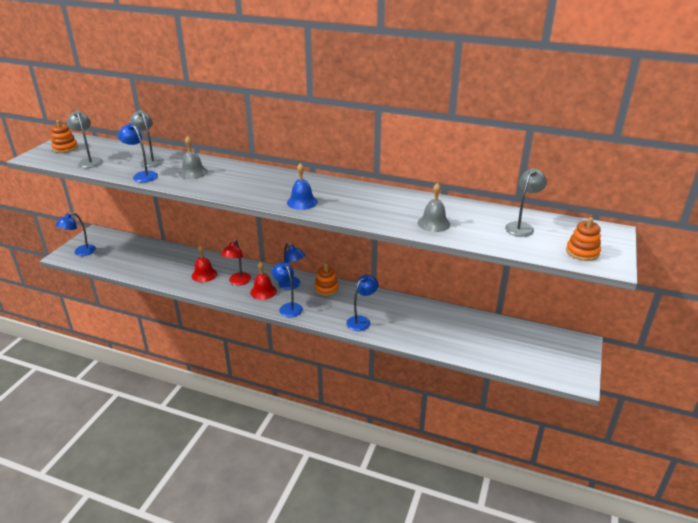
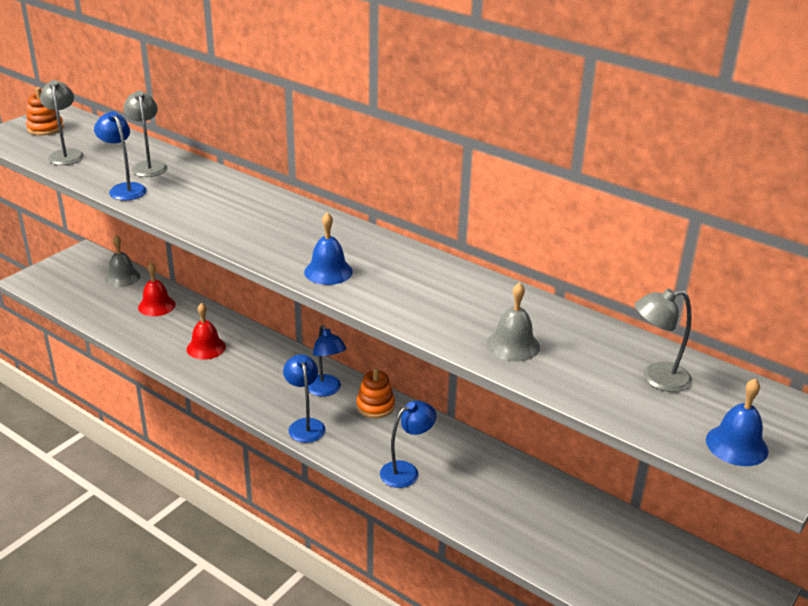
camera: 15 degrees right, 0 degrees up
blue lamp [55,212,96,256] -> none
grey bell [179,136,207,179] -> grey bell moved to [104,235,141,287]
red lamp [221,239,251,285] -> none
red bell [250,261,277,300] -> red bell moved to [138,263,176,316]
grey lamp [505,168,547,237] -> grey lamp turned 150 degrees counterclockwise [635,289,692,392]
orange stacking toy [566,217,601,261] -> blue bell [706,378,768,466]

